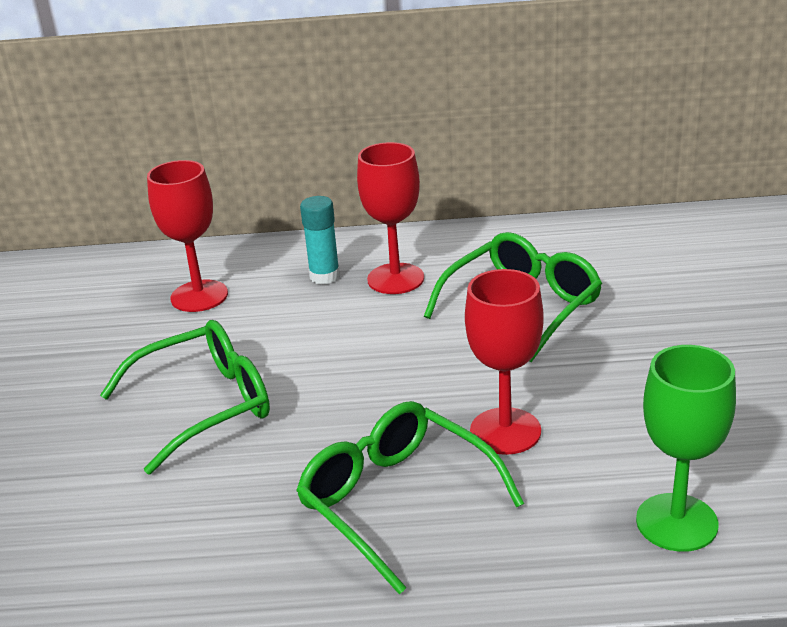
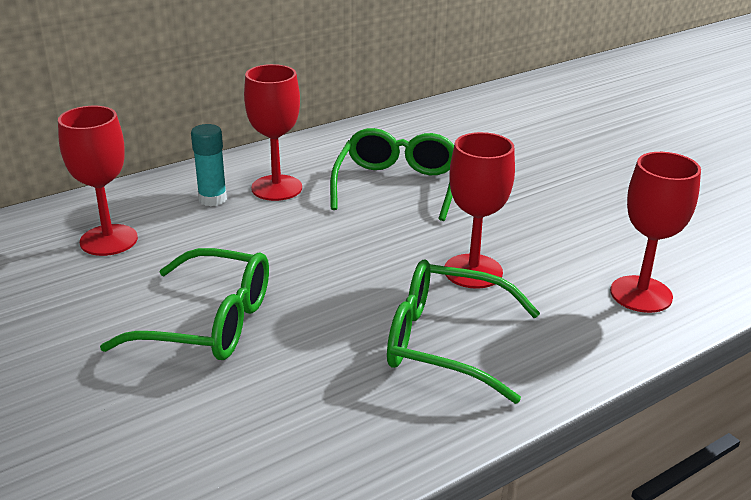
camera: 35 degrees left, 0 degrees up
green glasses [100,320,270,475] -> green glasses turned 75 degrees clockwise [100,248,269,360]
green goblet [636,345,736,552] -> red goblet [610,152,701,313]

